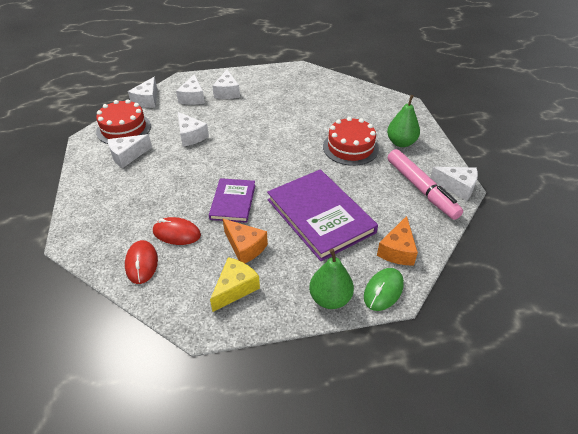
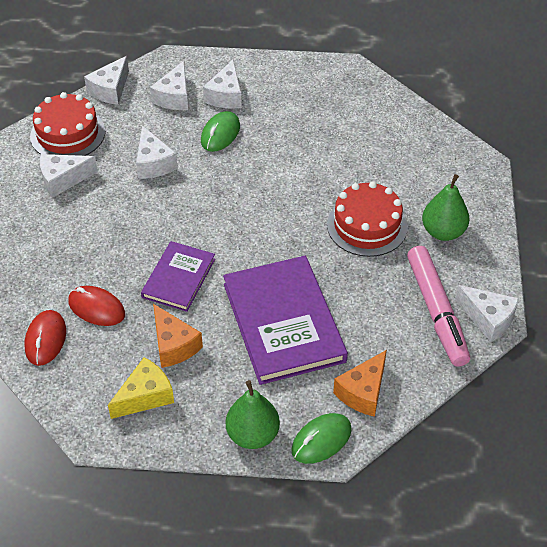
camera: 15 degrees right, 5 degrees up
none -> green mouse [201,111,240,152]

